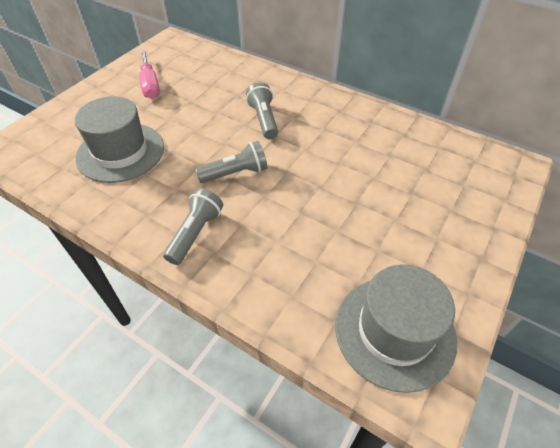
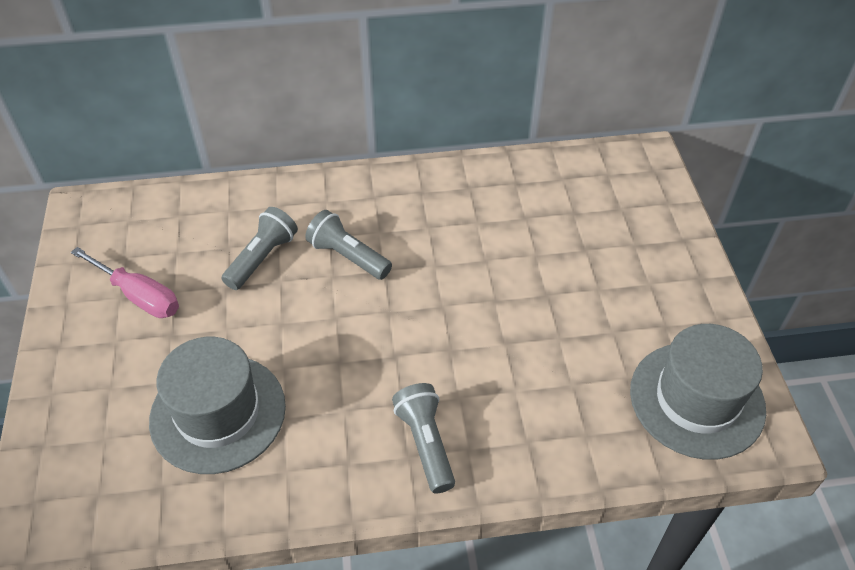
camera: 40 degrees left, 0 degrees up
grey flashlight [195,141,268,183] -> grey flashlight moved to [221,207,298,290]

